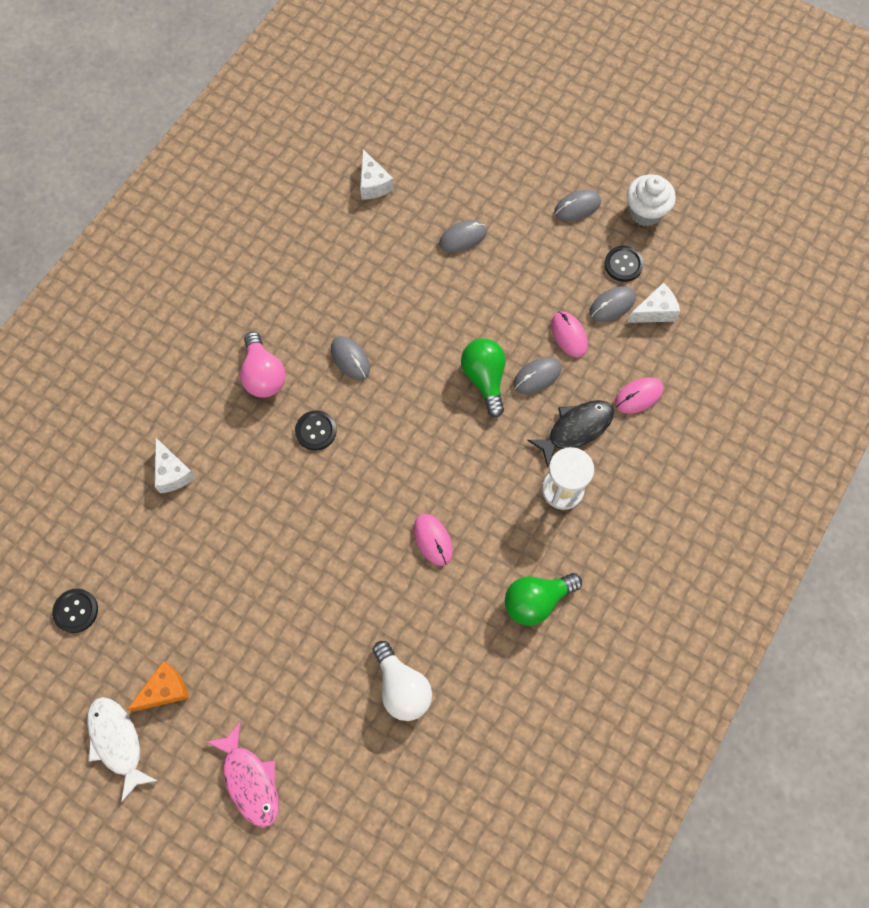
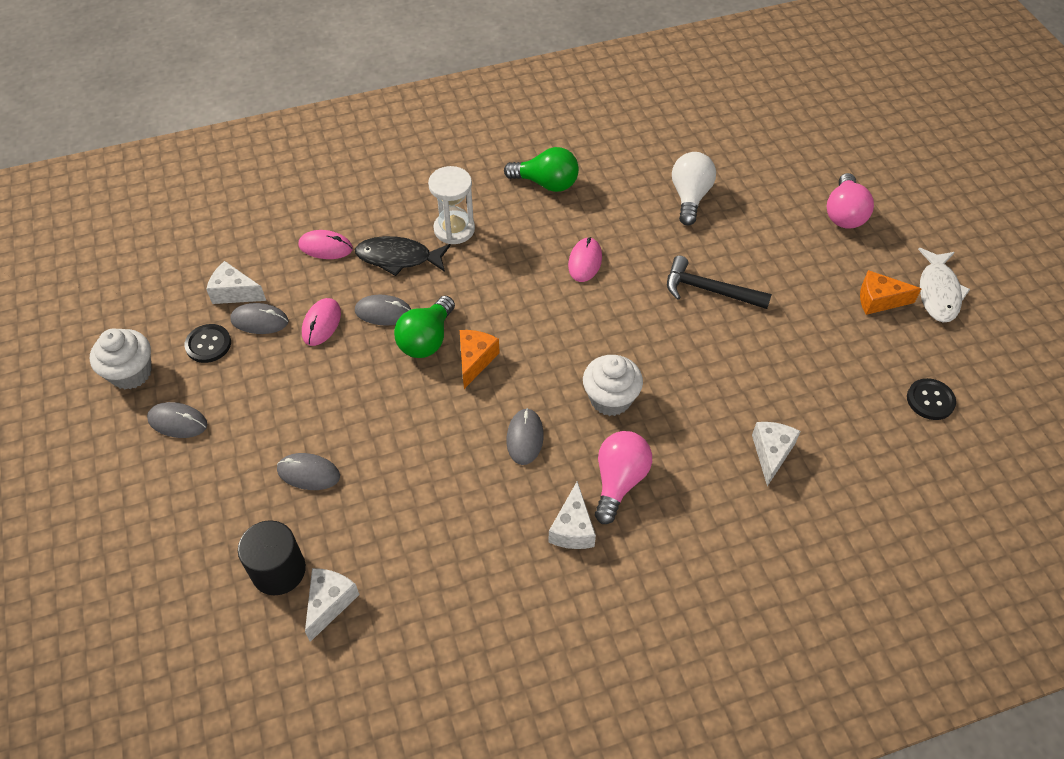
camera: 140 degrees left, 15 degrees down
pink fish [207,721,279,828] -> pink light bulb [827,173,874,229]
black button [295,410,337,451] -> white cupcake [583,355,643,416]
none -> black cylinder [238,520,306,595]
none -> orange cheese [460,330,500,389]
none -> white cheese [548,481,596,549]
none -> black hammer [667,256,772,309]

